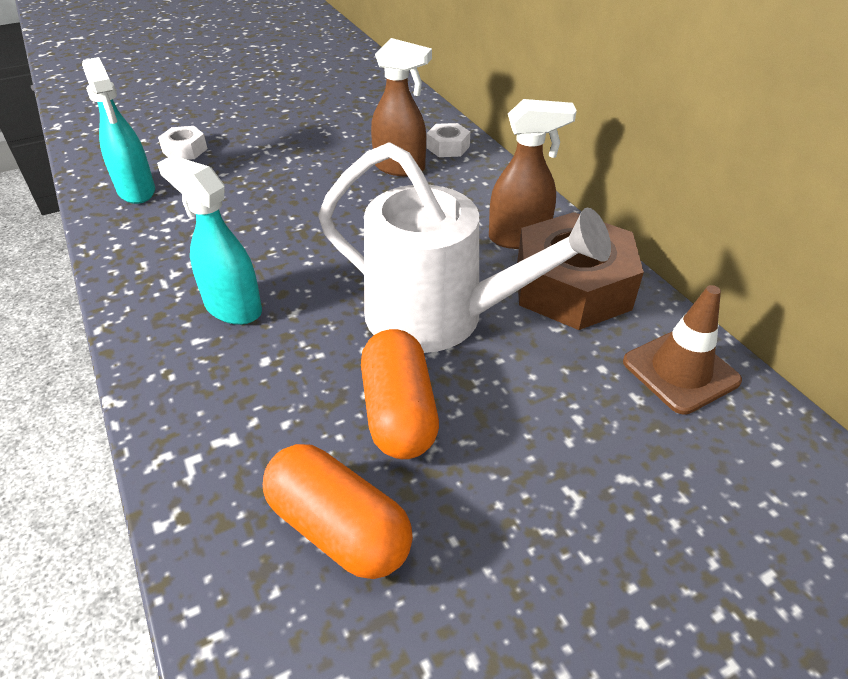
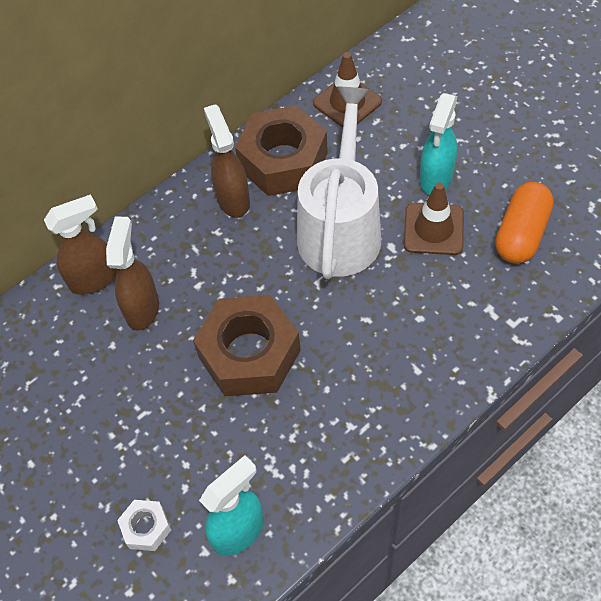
camera: 100 degrees left, 15 degrees up
turquoise spray bottle [157,155,262,325] -> turquoise spray bottle moved to [420,93,457,195]
orange capsule [361,329,439,459] -> brown traffic cone [404,182,464,255]
white nut [426,123,470,157] -> brown spray bottle [44,194,117,295]
none -> brown nut [193,295,301,396]

